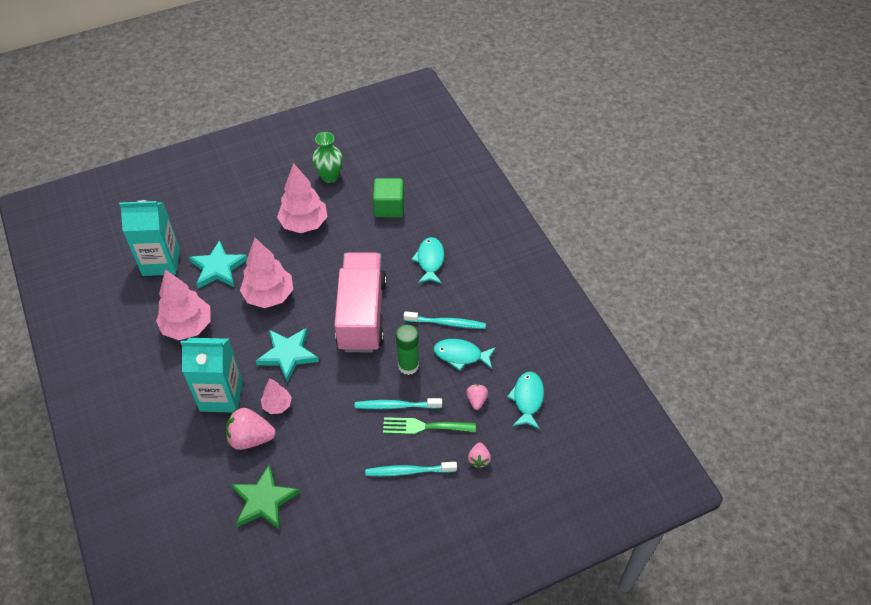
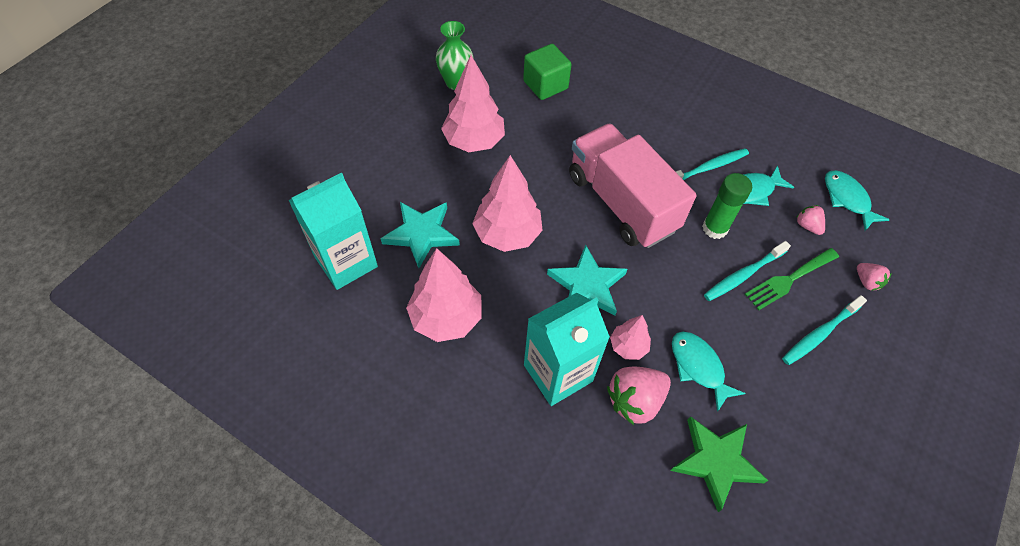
camera: 35 degrees left, 5 degrees up
turquoise fish [411,237,444,284] -> turquoise fish moved to [672,331,746,412]

